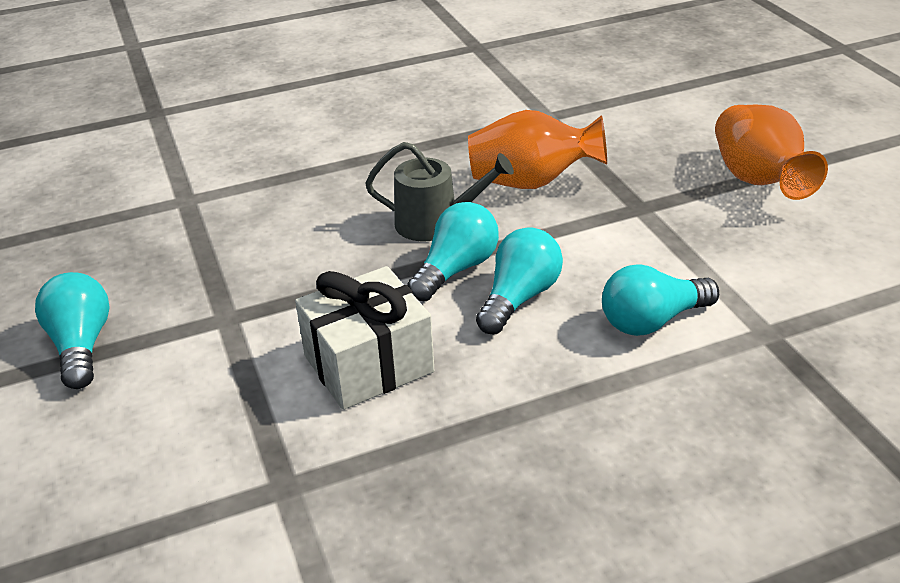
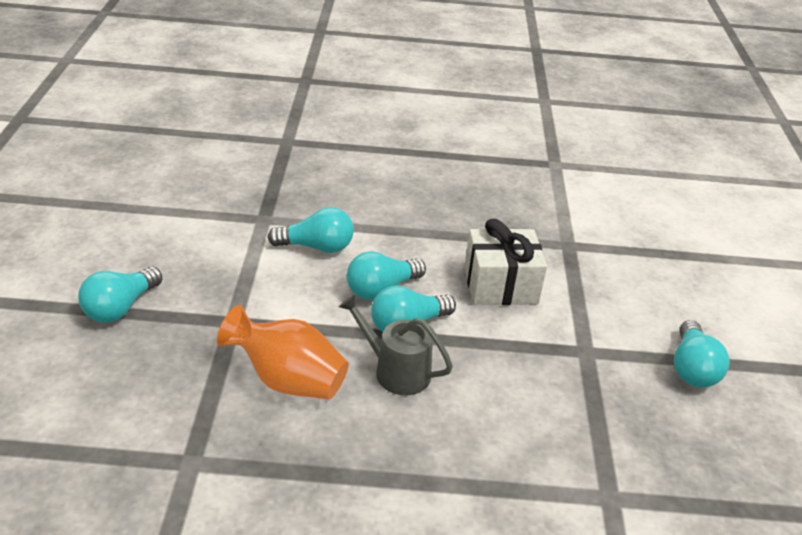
camera: 160 degrees left, 0 degrees up
orange vase [715,104,828,200] -> turquoise light bulb [78,267,162,323]

